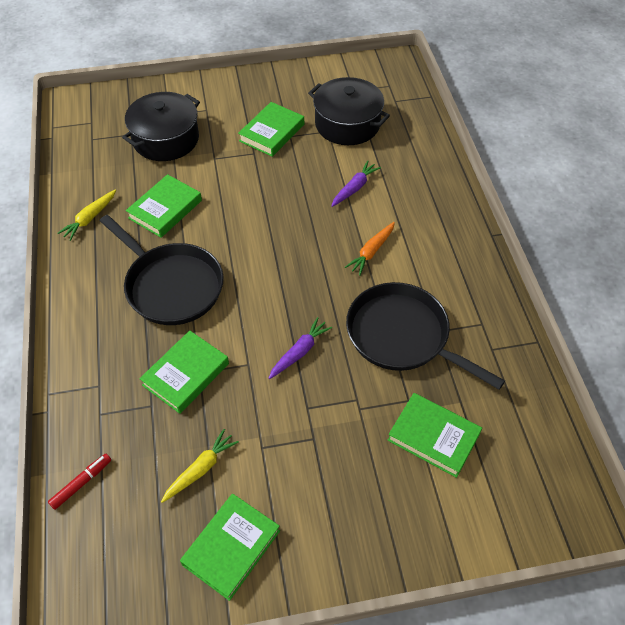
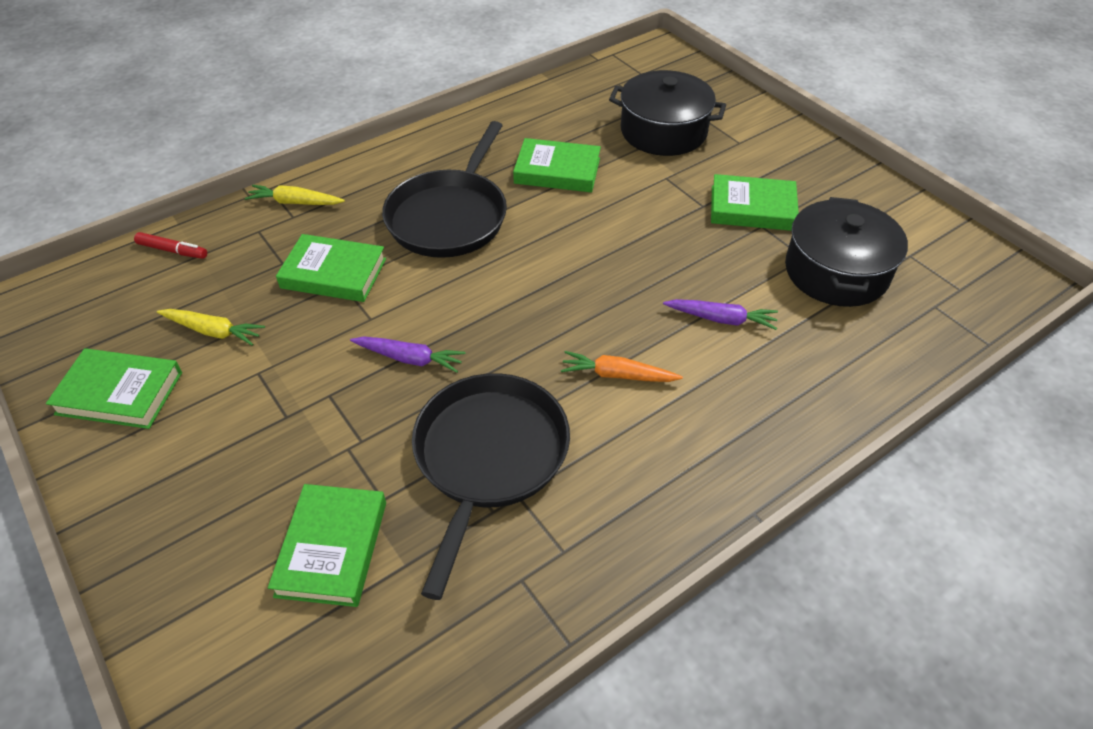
camera: 65 degrees right, 5 degrees down
yellow carrot [58,190,116,241] -> yellow carrot moved to [245,185,345,205]

